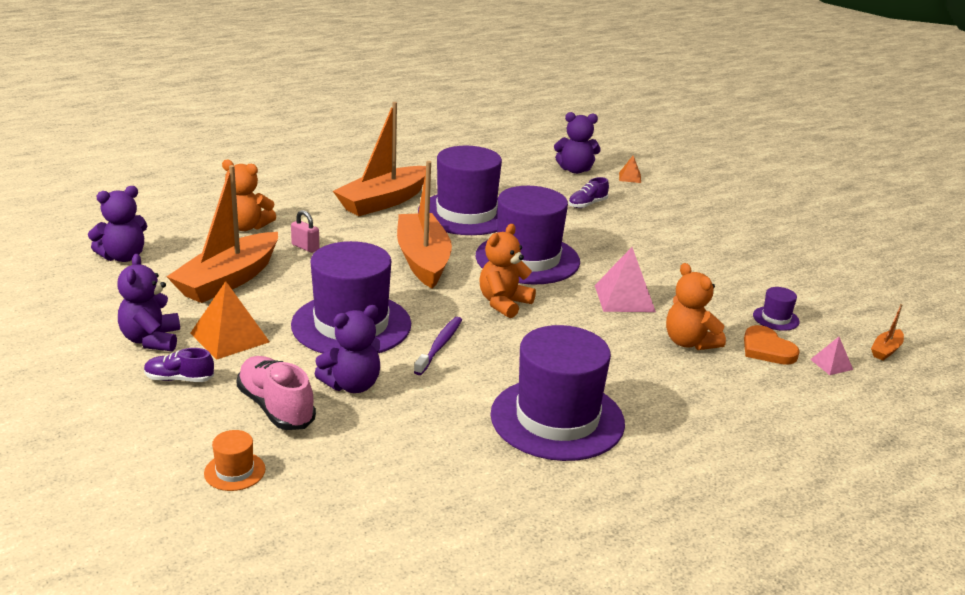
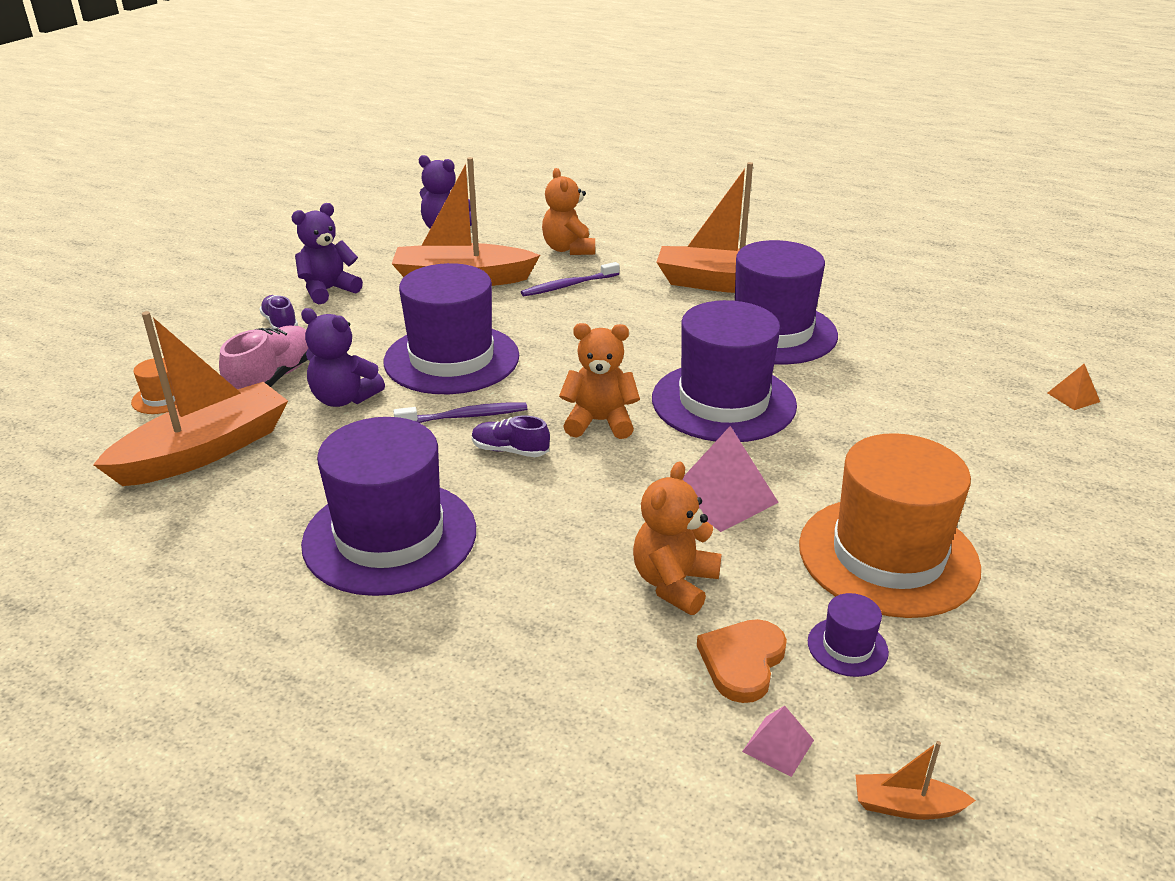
camera: 60 degrees right, 5 degrees up
orange pyramid [190,281,270,360] -> none
pink padlock [291,210,319,253] -> purple toothbrush [521,262,620,296]
orange boat [397,161,452,288] -> orange boat moved to [93,311,288,486]
purple teddy bear [554,112,601,174] -> none
purple shoe [568,177,609,208] -> purple shoe moved to [472,415,550,457]
none -> orange hat [799,433,981,618]

